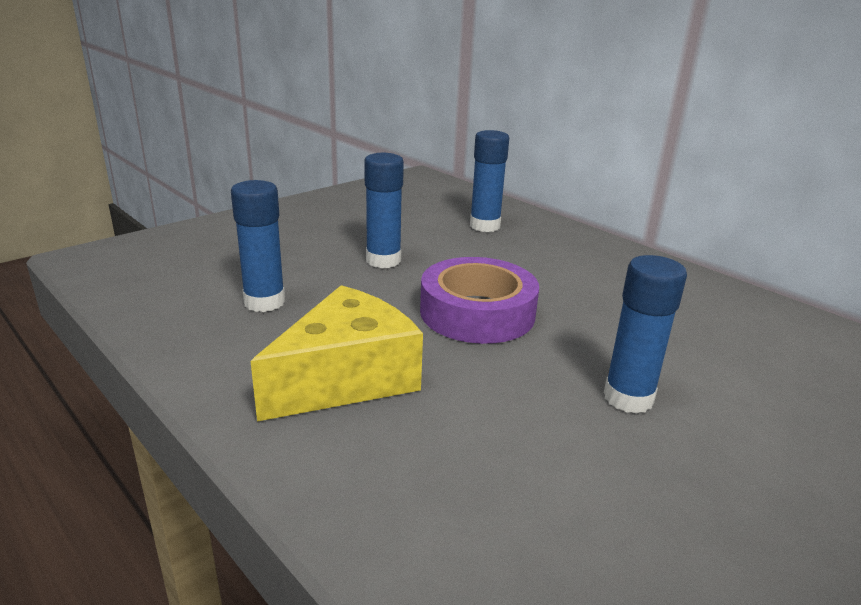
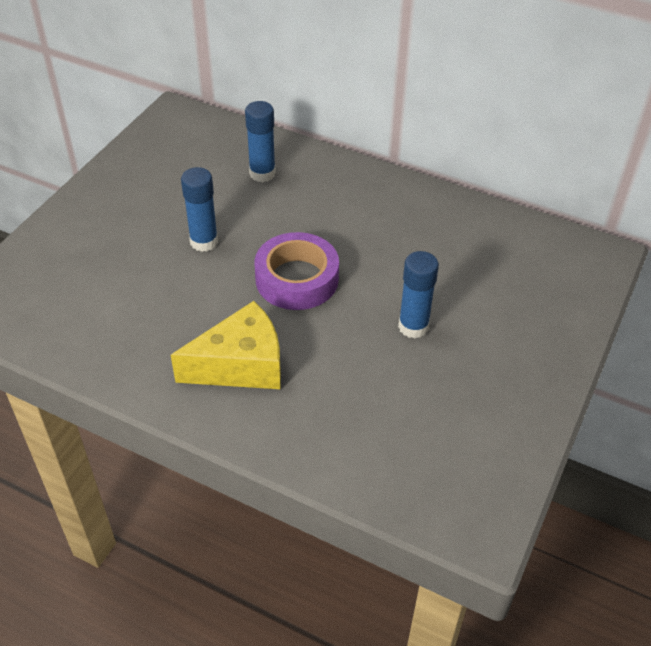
camera: 20 degrees left, 20 degrees up
blue glue stick [231,180,285,312] -> none
yellow cheese [251,285,423,422] -> yellow cheese turned 45 degrees clockwise [171,301,281,389]

